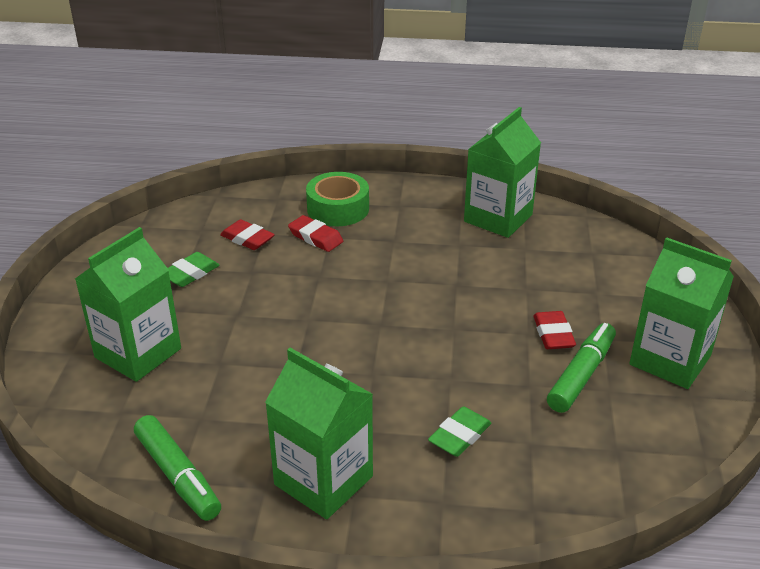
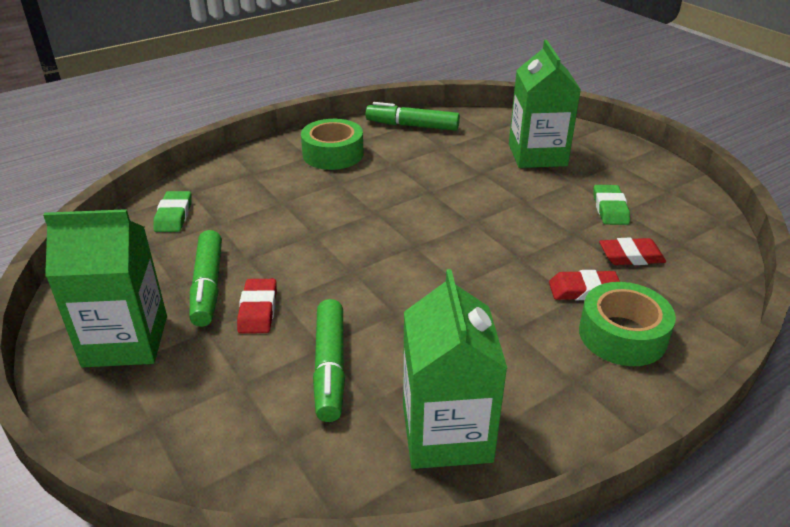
camera: 140 degrees right, 0 degrees up
green carton [265,348,373,519] -> green tape [301,119,364,170]
green eraser [428,406,491,457] -> green eraser moved to [154,191,191,232]
red eraser [533,311,576,349] -> red eraser turned 45 degrees clockwise [237,279,277,334]
none -> green marker [313,299,345,422]

